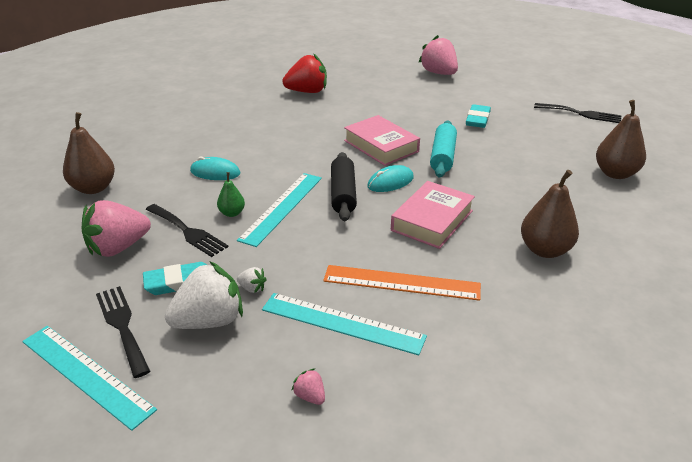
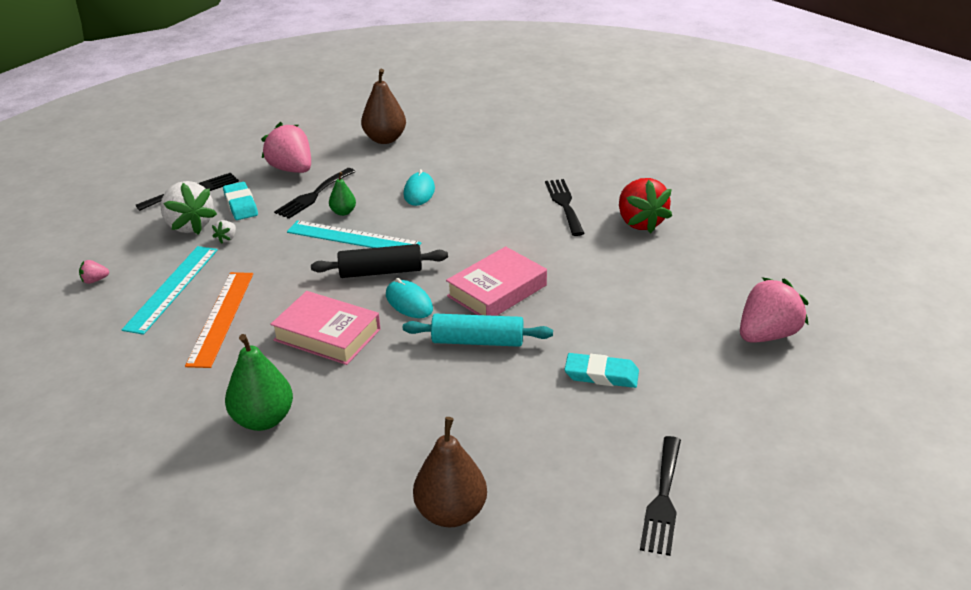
camera: 85 degrees right, 0 degrees up
turquoise ruler [22,326,157,431] -> none
pink strawberry [291,368,325,405] -> pink strawberry turned 150 degrees counterclockwise [79,260,109,284]
brown pear [521,170,579,258] -> green pear [225,334,293,431]
none -> black fork [545,179,585,236]

